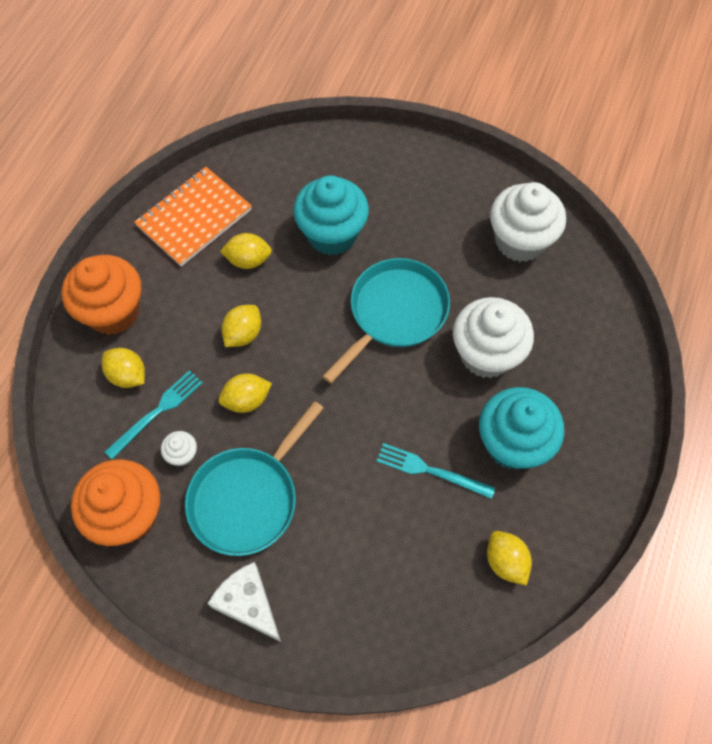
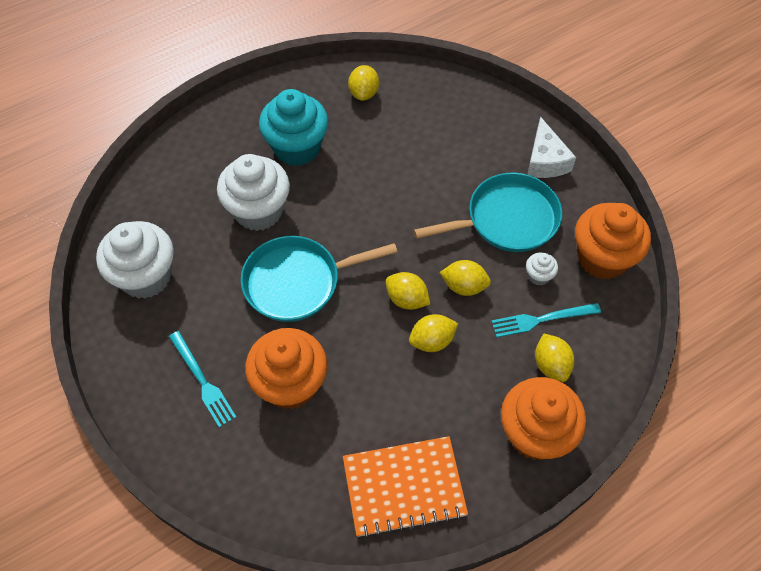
camera: 145 degrees left, 5 degrees down
yellow lemon [220,233,272,269] -> yellow lemon moved to [386,272,430,310]
turquoise cupcake [293,175,369,255] -> orange cupcake [245,328,327,409]
turquoise fork [376,443,495,499] -> turquoise fork moved to [169,331,236,428]

